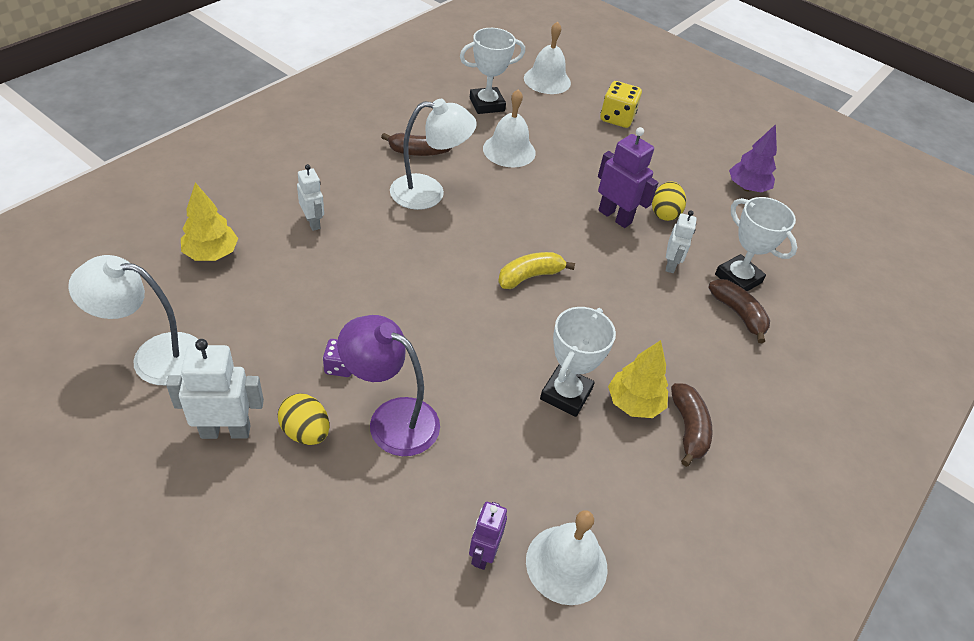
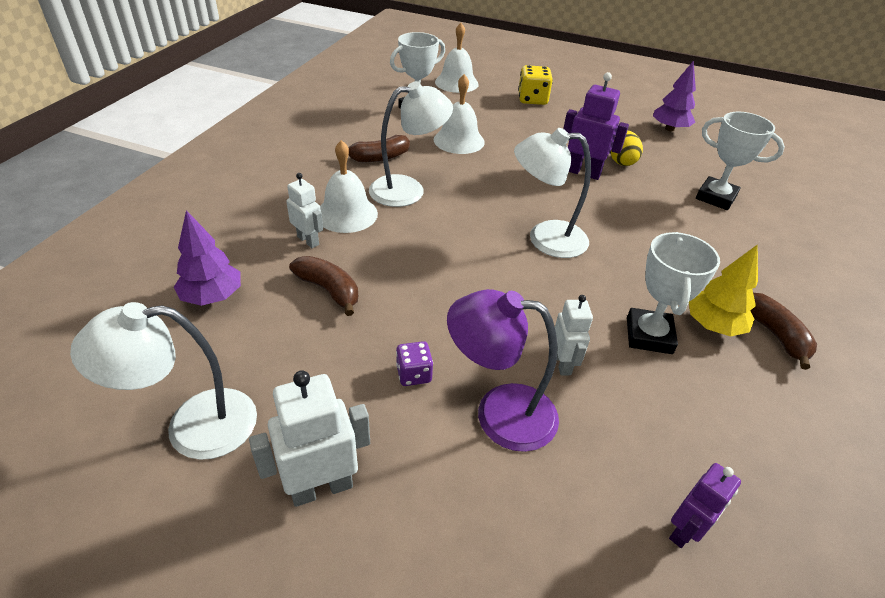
camera: 15 degrees left, 5 degrees down
yellow tree [181,183,238,261] -> purple tree [174,210,241,306]
yellow egg [278,393,329,445] -> none
purple robot [469,502,507,570] -> purple robot turned 135 degrees counterclockwise [669,463,741,548]
yellow banana [498,252,575,289] -> white lamp [514,128,591,258]
white bell [526,510,607,605] -> white bell moved to [320,140,378,233]
white robot [666,210,697,273] -> white robot moved to [555,295,593,376]
brown banana [708,279,770,343] -> brown banana moved to [289,256,358,316]

